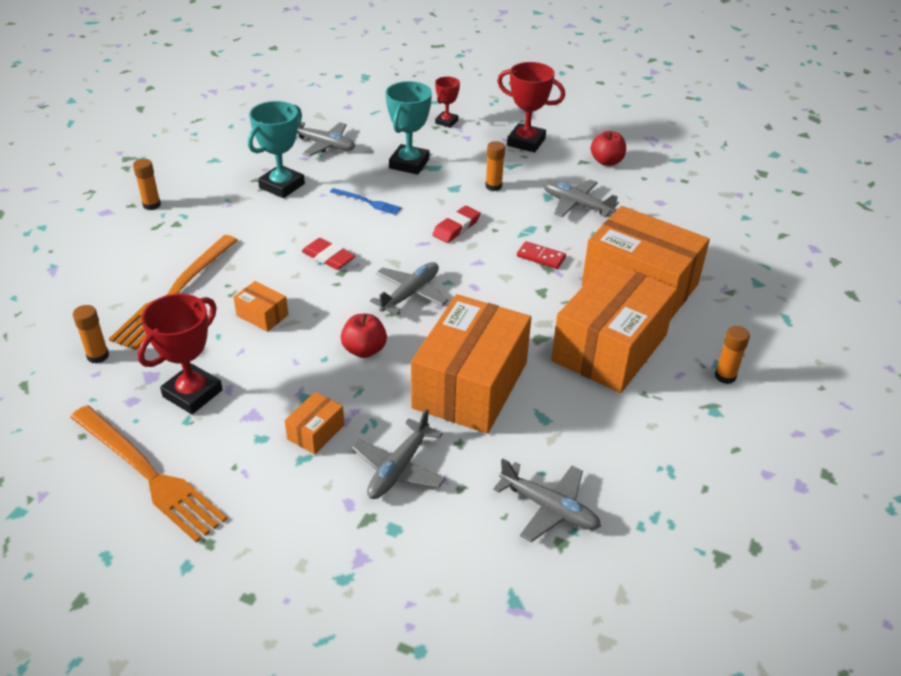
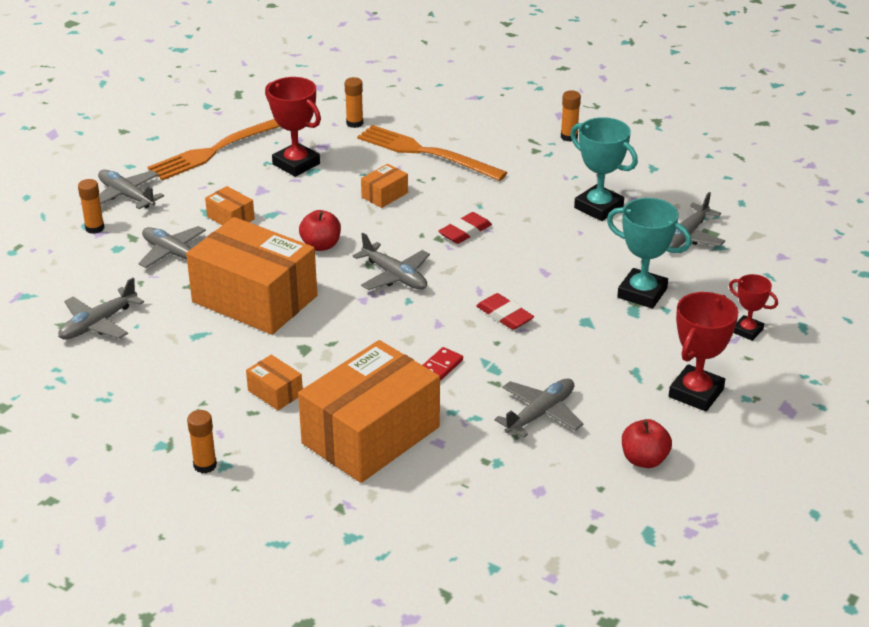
camera: 100 degrees right, 5 degrees down
blue fork [330,188,402,215] -> none
orange glue stick [485,141,505,191] -> orange glue stick moved to [78,179,104,234]
orange box [551,260,677,393] -> orange box [246,355,303,410], size x0.41
none -> grey plane [98,170,164,209]

